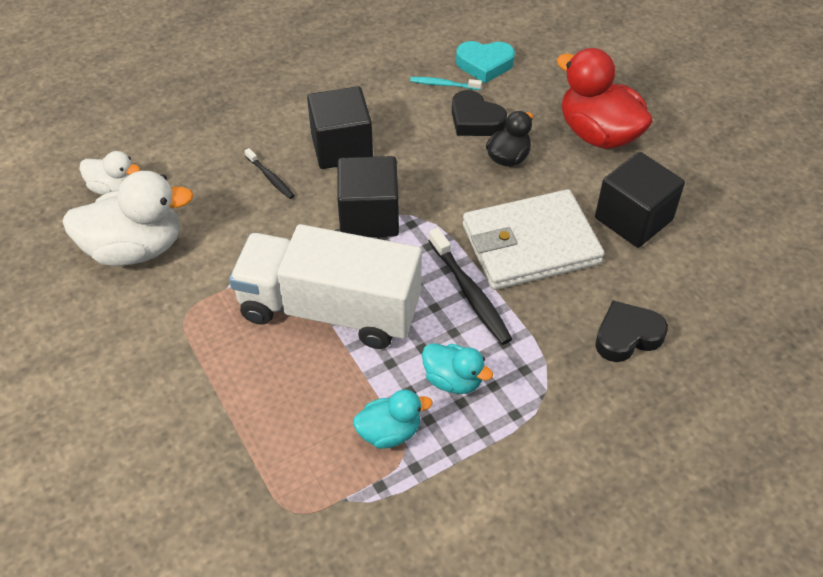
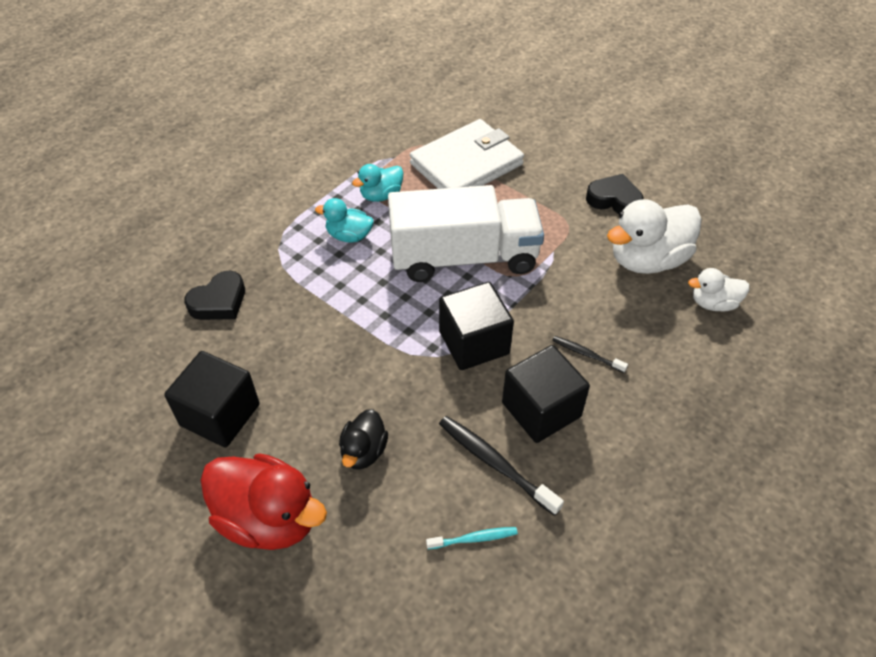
camera: 160 degrees right, 0 degrees up
black toothbrush [428,228,512,345] -> black toothbrush moved to [439,416,564,516]
black heart [452,90,507,136] -> black heart moved to [586,174,643,214]
turquoise heart [456,41,515,83] -> none
white wallet [463,189,604,290] -> white wallet moved to [410,119,524,189]

